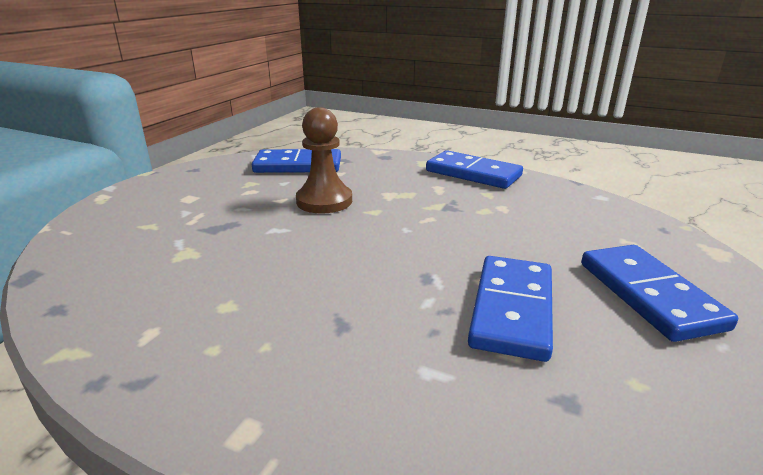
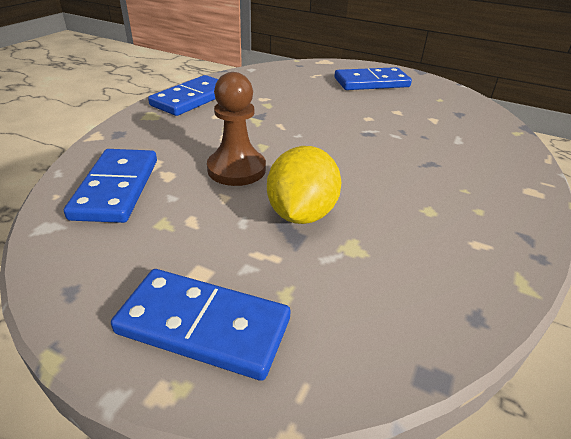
camera: 90 degrees left, 10 degrees up
blue domino [468,256,553,362] -> blue domino moved to [111,269,290,381]
none -> yellow lemon [267,146,341,224]

